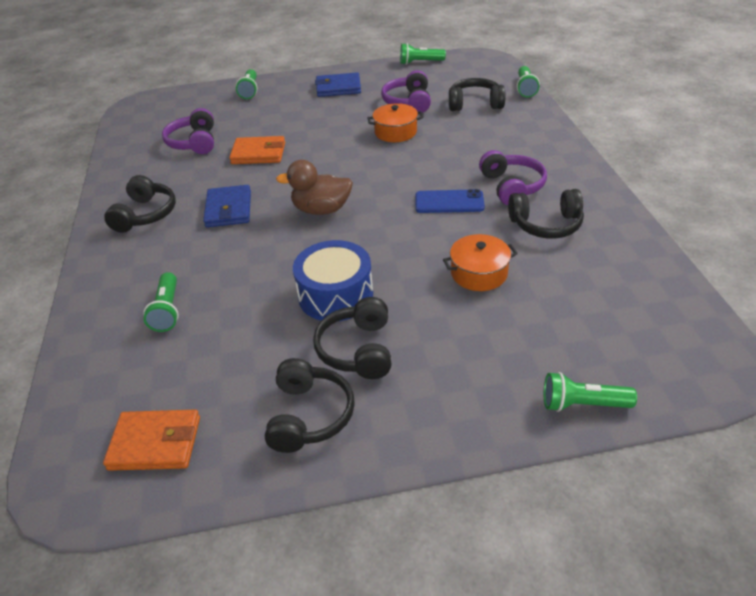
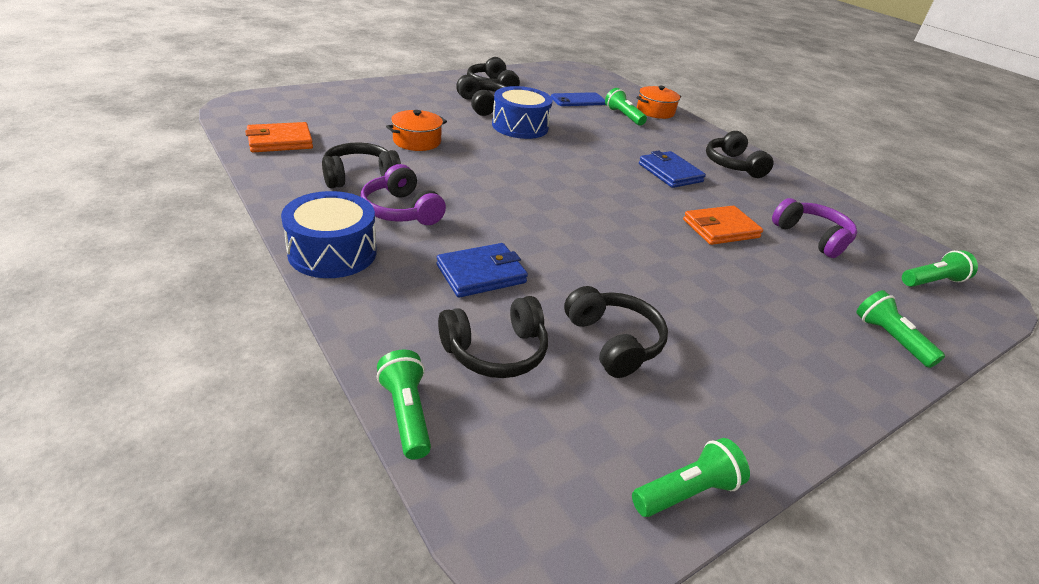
camera: 150 degrees right, 5 degrees down
orange wallet [103,410,200,471] -> orange wallet moved to [245,122,313,152]
brown duck [276,160,353,215] -> none
blue wallet [315,72,361,97] -> blue wallet moved to [436,243,528,298]
orange pot [367,103,423,142] -> orange pot moved to [636,85,681,119]
purple headphones [381,70,431,113] -> black headphones [564,286,668,378]
blue phone [416,189,485,213] -> blue phone moved to [551,92,606,106]
green flashlight [544,372,637,412] -> green flashlight moved to [902,250,978,287]
none -> blue drum [281,191,377,278]

